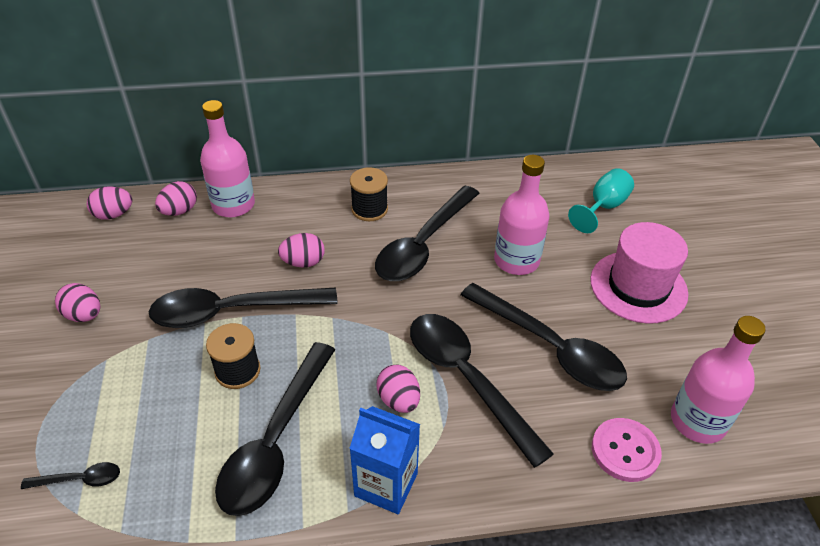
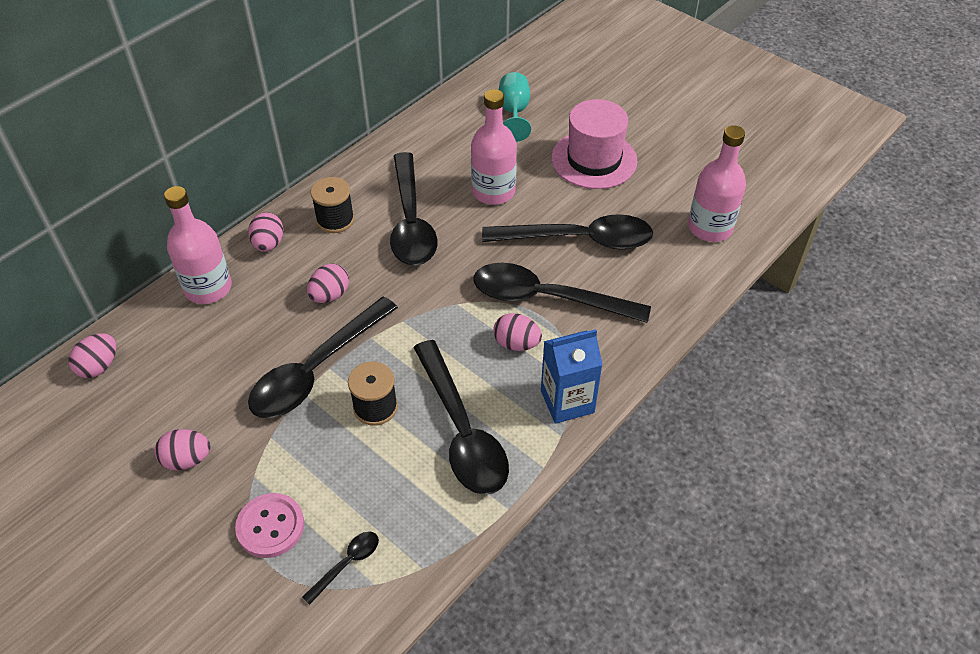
camera: 40 degrees left, 5 degrees up
pink egg [155,181,197,216] -> pink egg moved to [248,212,284,252]
pink button [592,418,662,482] -> pink button moved to [235,493,304,558]

